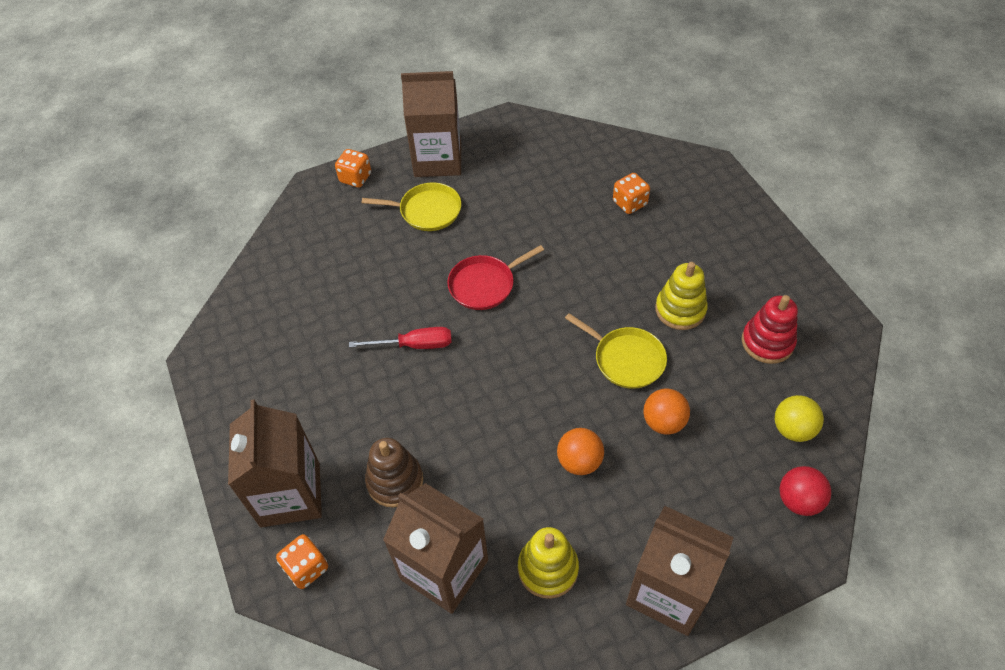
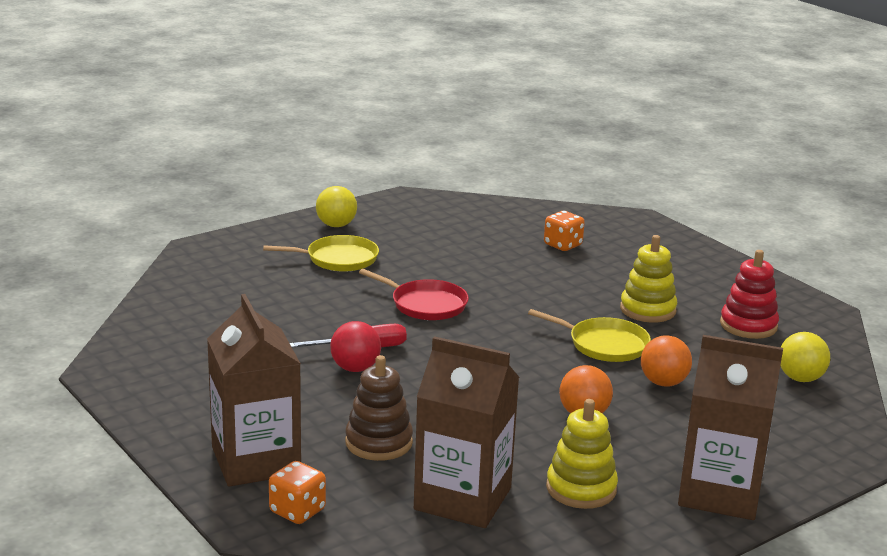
camera: 15 degrees left, 30 degrees down
orange dice [335,149,371,188] -> none
brown carton [401,71,461,177] -> yellow ball [316,186,357,227]
red pan [447,245,544,310] -> red pan turned 105 degrees counterclockwise [359,269,469,320]
red ball [779,466,831,516] -> red ball moved to [330,321,381,372]

